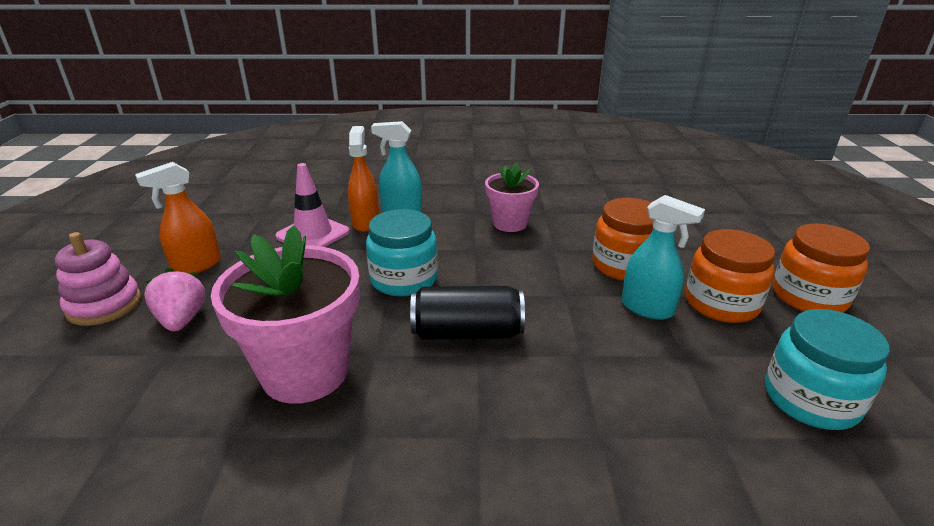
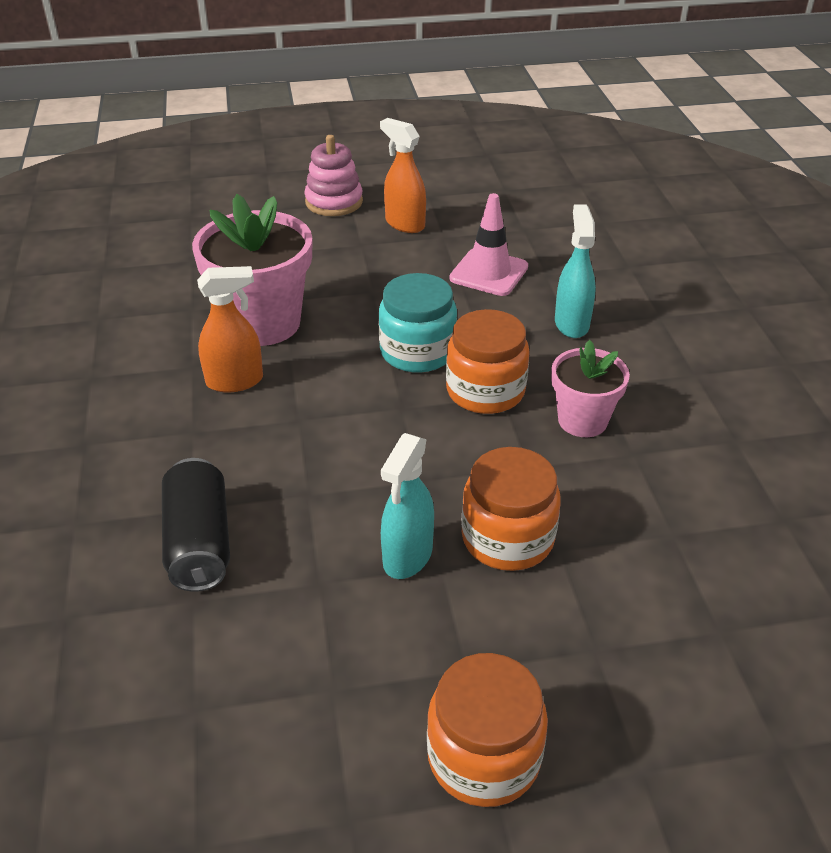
camera: 80 degrees right, 10 degrees up
pink strawberry [144,268,205,331] -> none
orange spray bottle [348,126,379,232] -> orange spray bottle moved to [197,266,263,392]
black can [410,286,525,340] -> black can moved to [162,458,230,592]
orange jar [685,229,775,323] -> orange jar moved to [446,309,530,414]
turquoise jar [765,309,890,430] -> none

